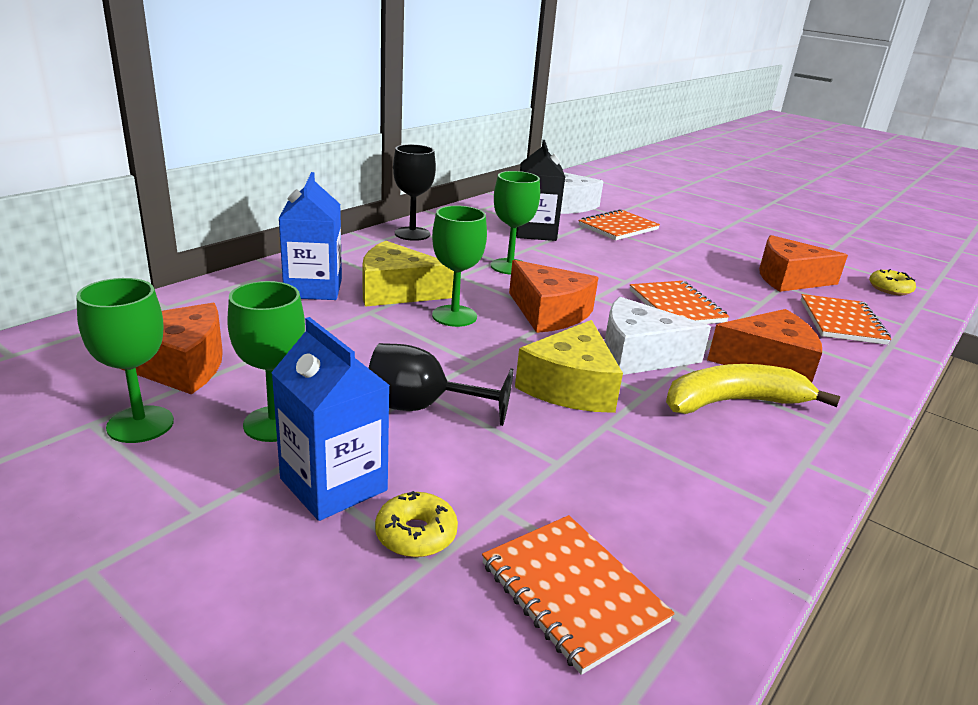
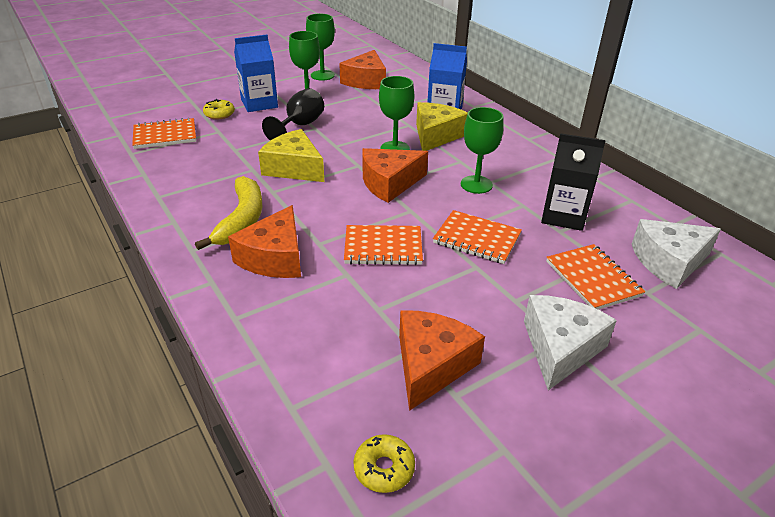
camera: 110 degrees right, 10 degrees up
black goblet [393,144,436,241] -> none
white cheese [604,297,711,375] -> white cheese moved to [524,295,617,390]
orange notebook [801,294,891,345] -> orange notebook moved to [433,210,522,264]

